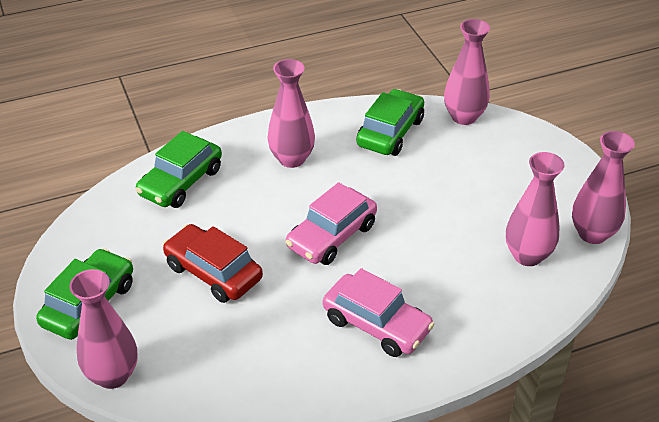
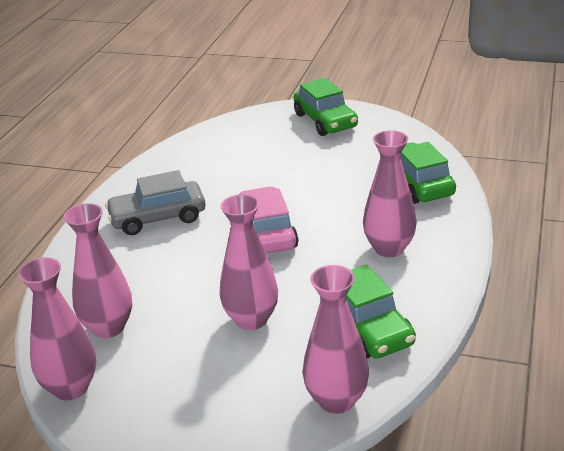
camera: 130 degrees right, 10 degrees down
pink vase [69,269,137,389] -> pink vase moved to [220,194,278,330]
red car [163,224,263,303] -> none
pink car [323,268,435,357] -> grey car [105,170,206,235]

